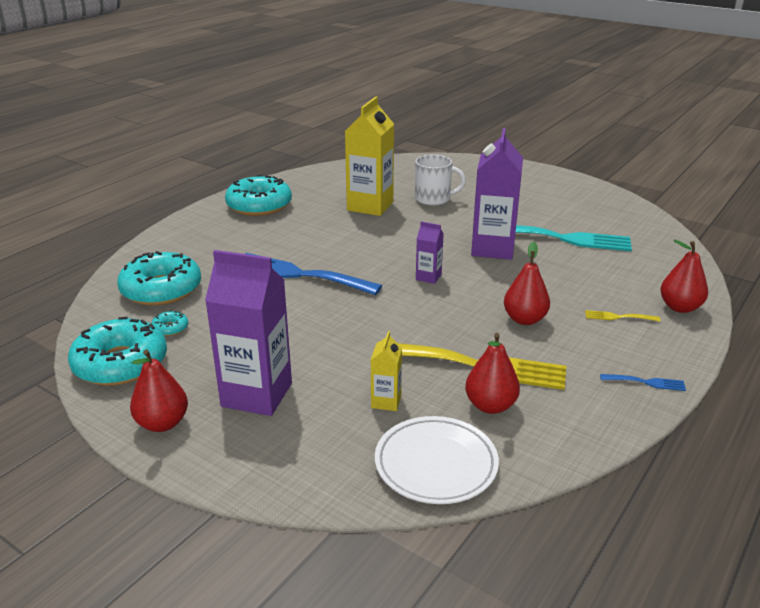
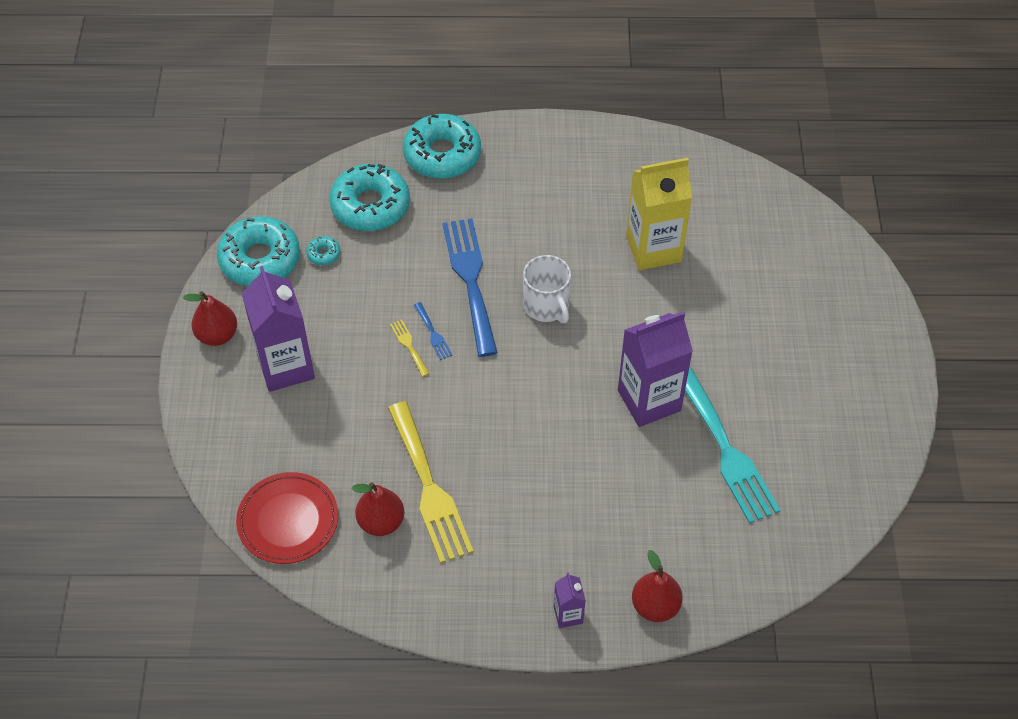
camera: 55 degrees right, 25 degrees up
turquoise donut [225,175,292,216] -> turquoise donut moved to [403,114,481,179]
yellow carton [371,331,402,411] -> none
white plate [375,416,499,504] -> red plate [236,472,338,564]
white mug [415,155,466,206] -> white mug moved to [523,255,571,323]
purple carton [416,221,444,284] -> purple carton moved to [554,573,586,628]
red pear [504,241,550,325] -> none
yellow fork [585,310,661,322] -> yellow fork moved to [390,319,430,377]
blue fork [600,374,686,391] -> blue fork moved to [414,302,452,360]

